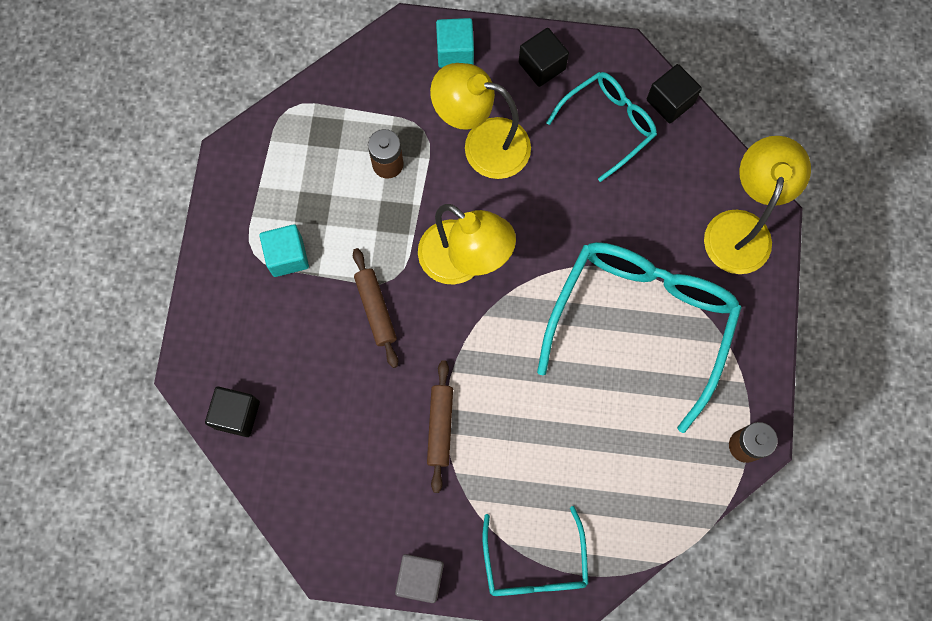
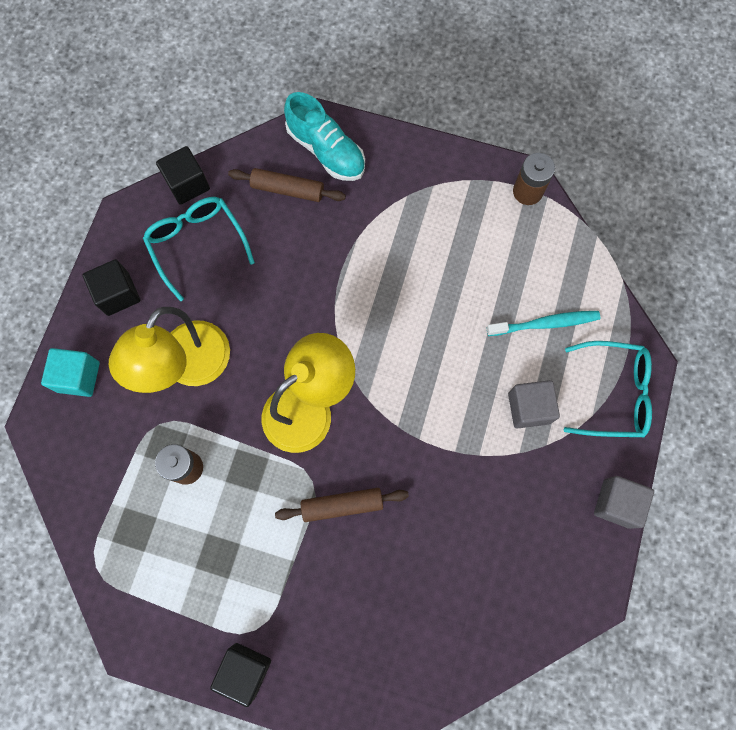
camera: 80 degrees left, 0 degrees up
black cube [205,387,260,437] -> black cube moved to [210,643,271,707]
turquoise cube [259,224,309,277] -> none
brown rolling pin [427,360,453,493] -> brown rolling pin moved to [228,168,346,202]
turquoise glasses [537,242,742,433] -> none
yellow lamp [704,136,811,274] -> turquoise shoe [284,92,365,181]
none -> turquoise toothbrush [487,311,600,336]
none -> grey cube [508,380,560,429]

